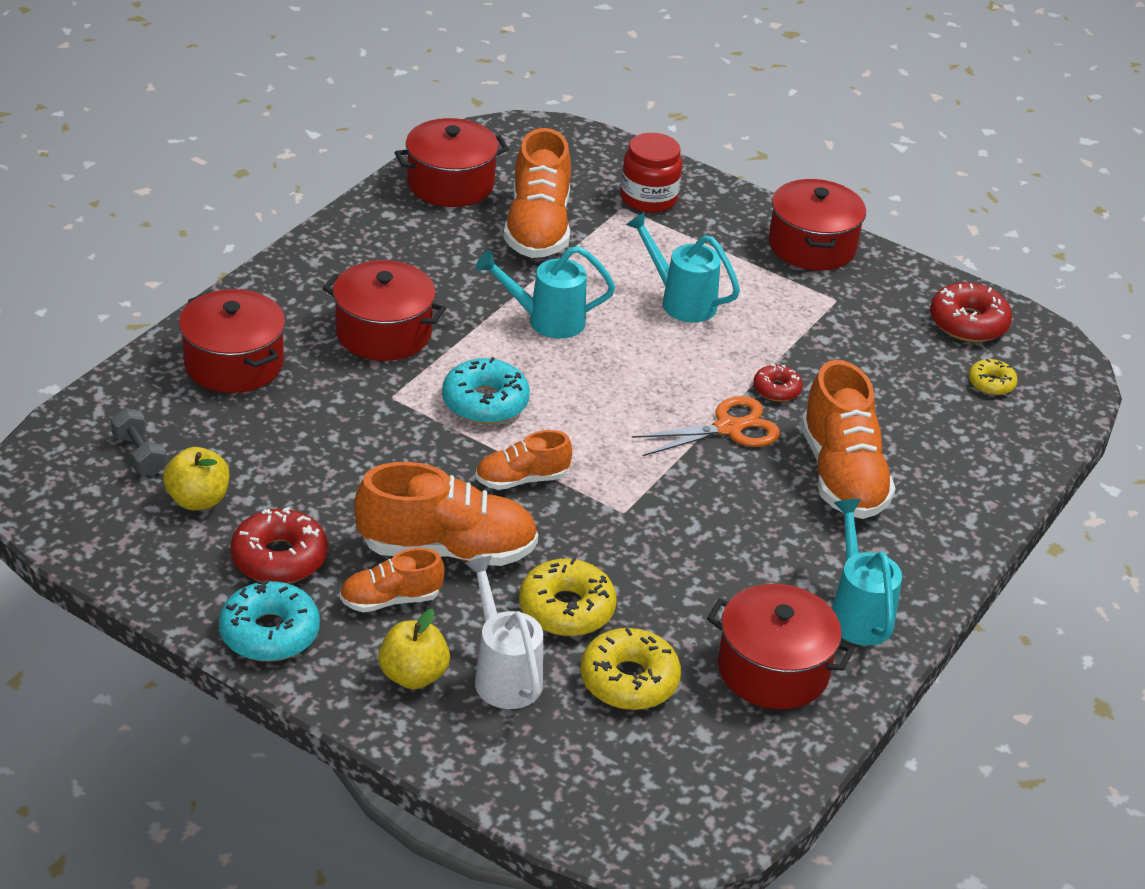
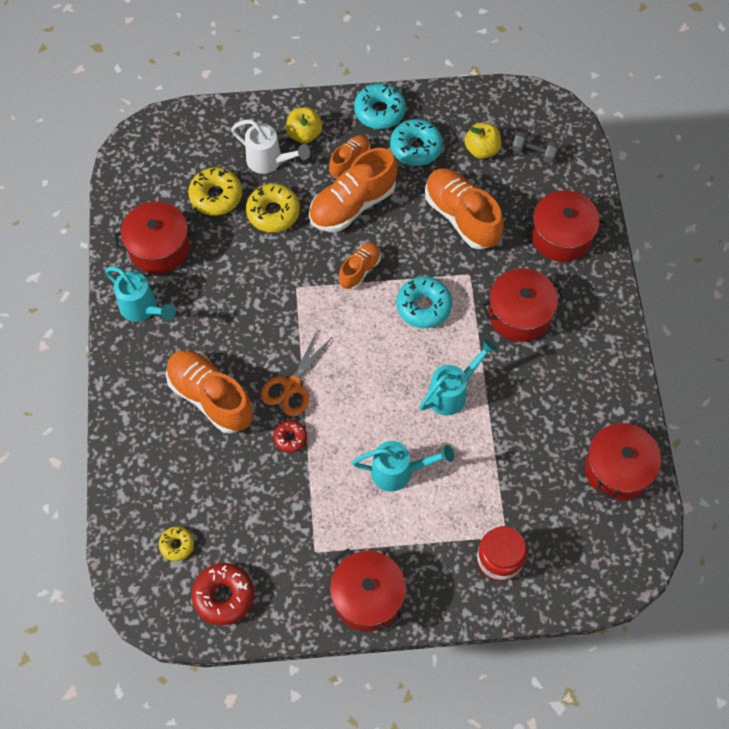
camera: 145 degrees right, 25 degrees up
red donut [230,507,328,583] -> turquoise donut [390,119,443,166]
orange shoe [504,128,571,258] -> orange shoe moved to [425,168,504,249]

